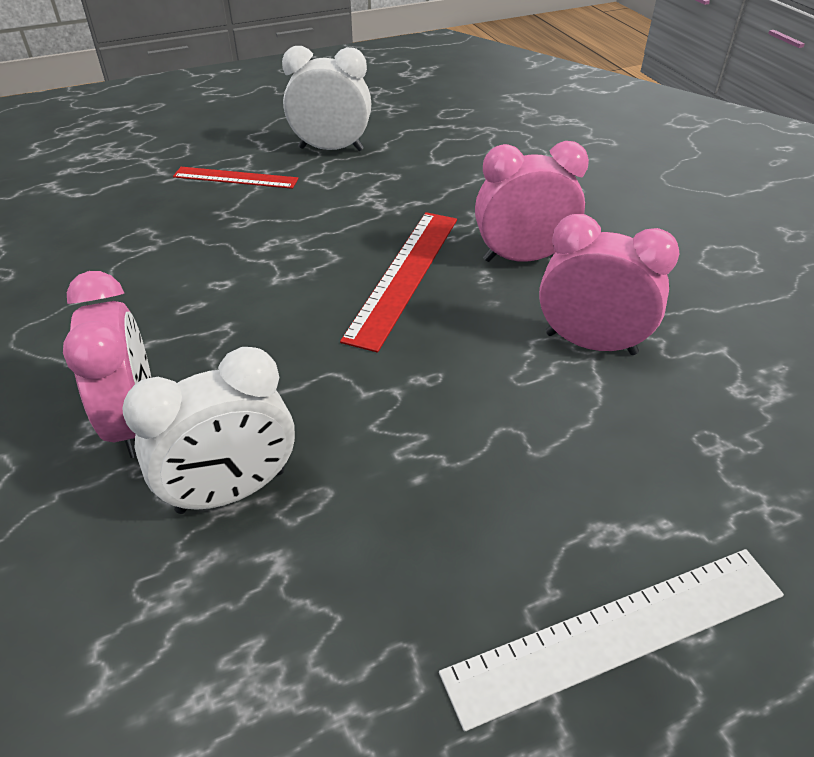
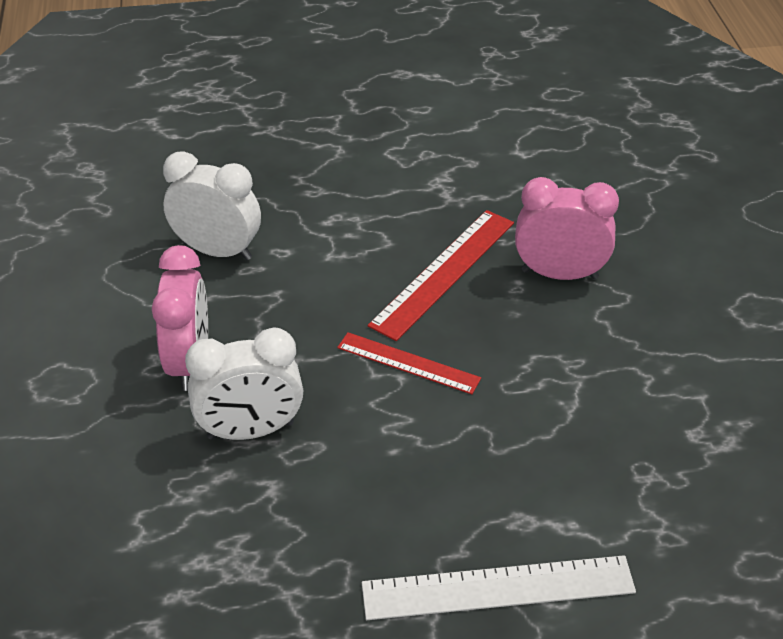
camera: 15 degrees right, 0 degrees up
red ruler [173,167,299,189] -> red ruler moved to [337,332,481,394]
white clock [282,46,371,151] -> white clock moved to [163,151,261,260]
pink clock [539,214,679,355] -> none

